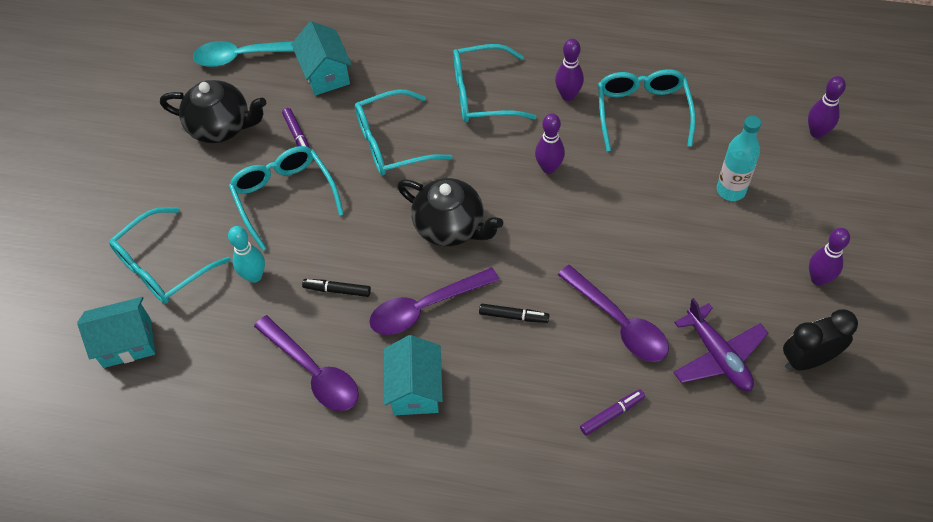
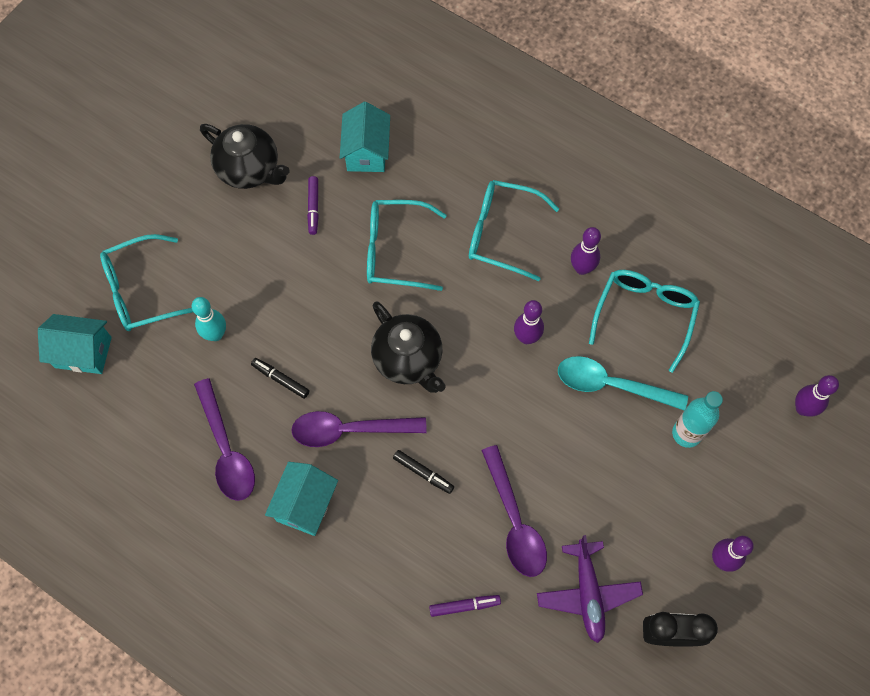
camera: 20 degrees right, 10 degrees up
turquoise spoon [193,41,294,67] -> turquoise spoon moved to [558,356,688,410]
turquoise glasses [229,146,344,251] -> none

